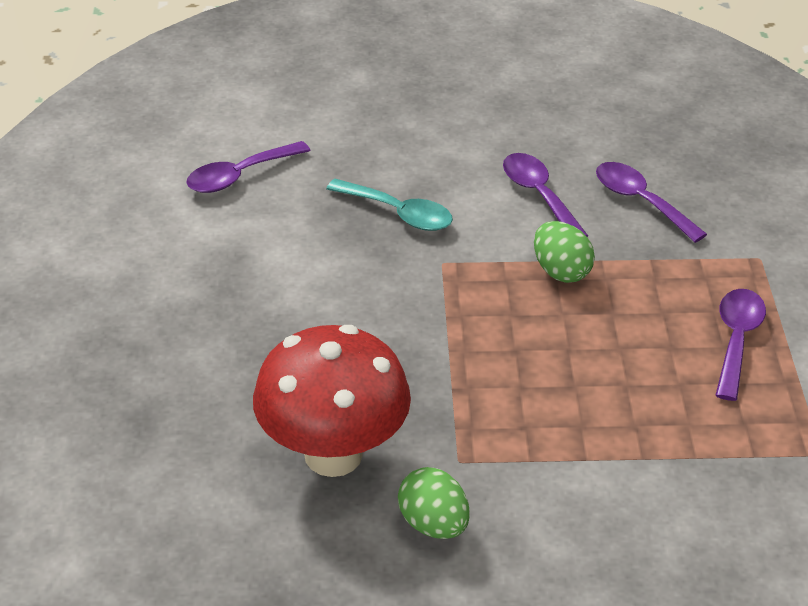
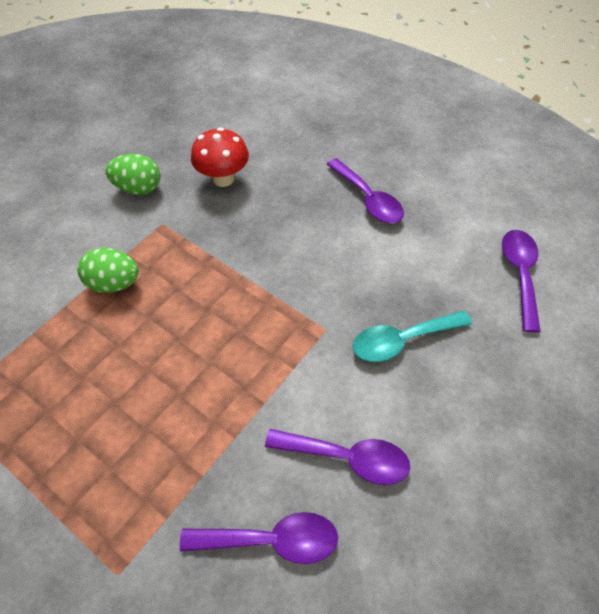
camera: 130 degrees right, 15 degrees up
red mushroom [253,325,411,477] -> red mushroom [191,128,249,187], size x0.58
green egg [534,221,595,283] -> green egg moved to [78,248,139,293]
purple spoon [715,289,766,401] -> purple spoon moved to [327,158,404,223]

